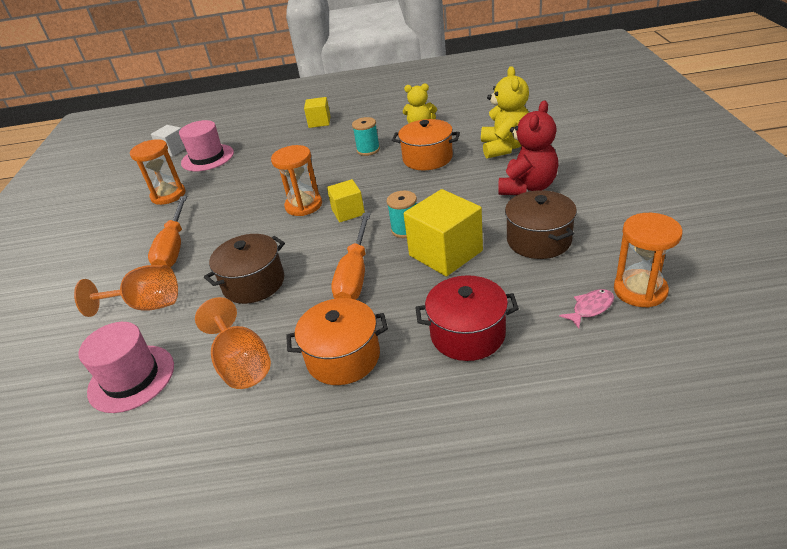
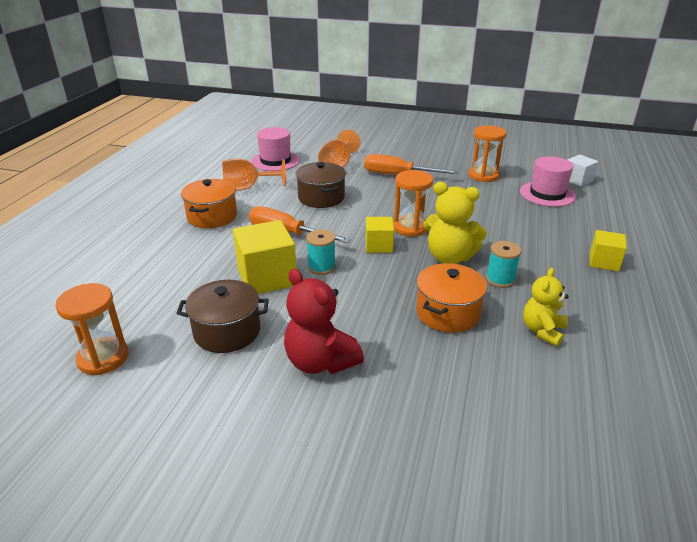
camera: 105 degrees right, 5 degrees down
red pot [415,275,519,361] -> none
yellow teddy bear [481,66,529,159] -> yellow teddy bear moved to [424,182,487,264]
pink fish [559,289,614,328] -> none

